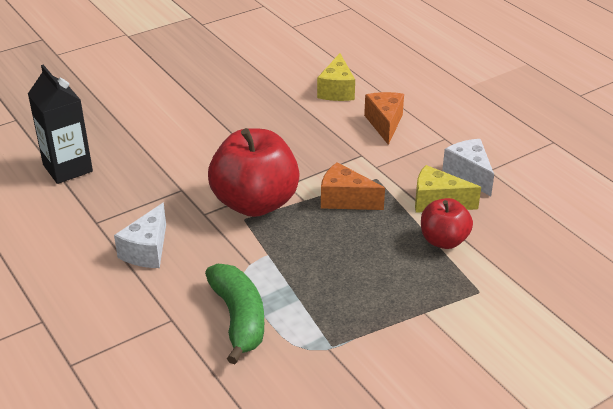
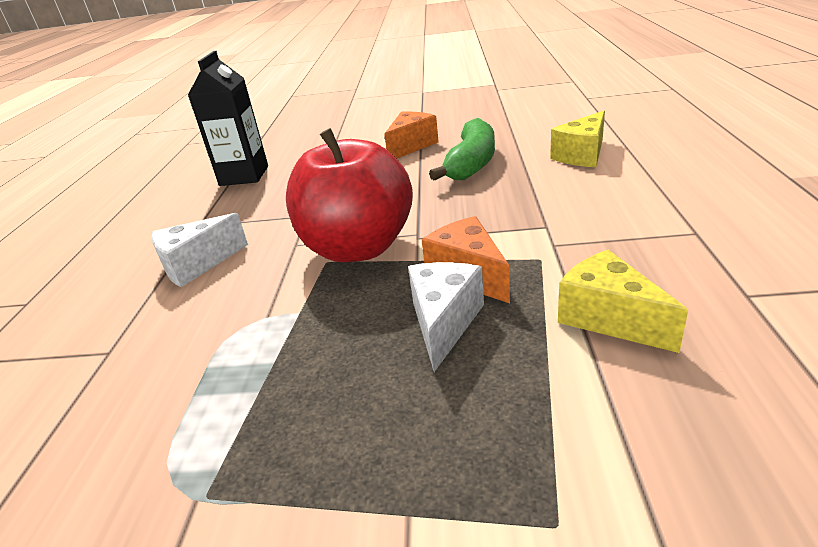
camera: 40 degrees right, 5 degrees down
green banana [205,264,264,364] -> green banana moved to [429,118,495,181]
orange cheese [364,92,404,145] -> orange cheese moved to [384,112,439,158]
red apple [421,198,473,249] -> none
white cheese [442,139,494,196] -> white cheese moved to [408,262,484,372]

